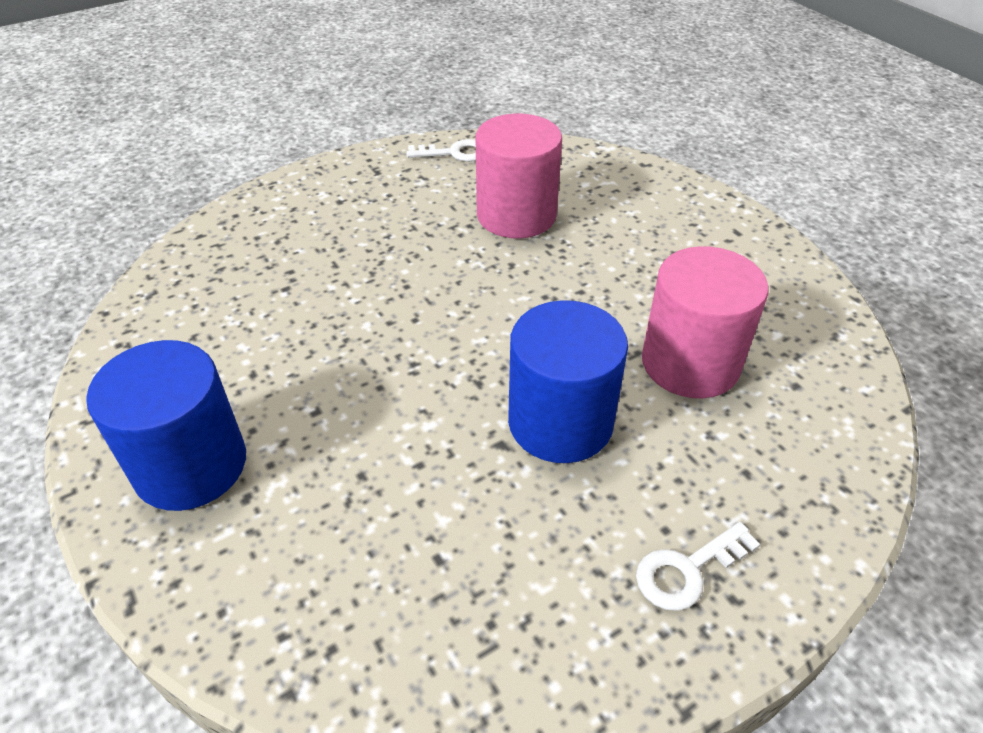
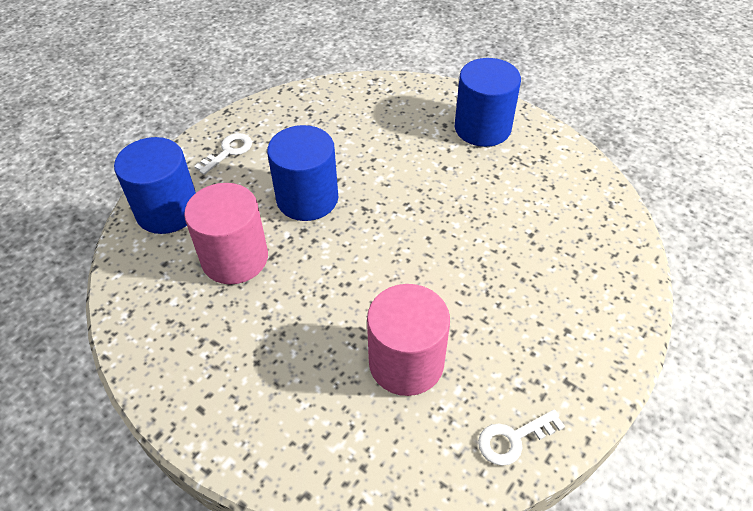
camera: 160 degrees right, 5 degrees up
none -> blue cylinder [114,137,196,234]

